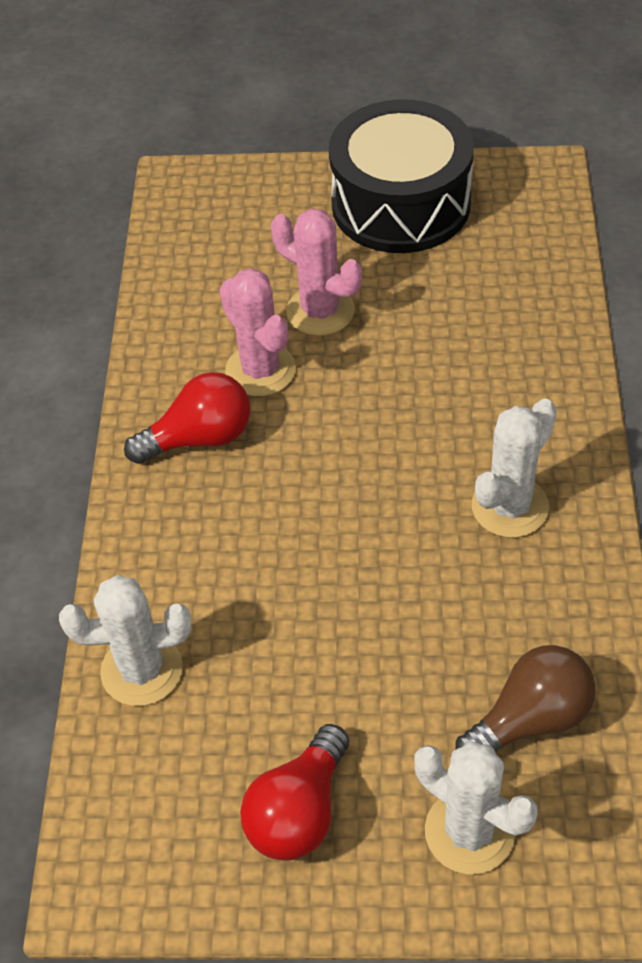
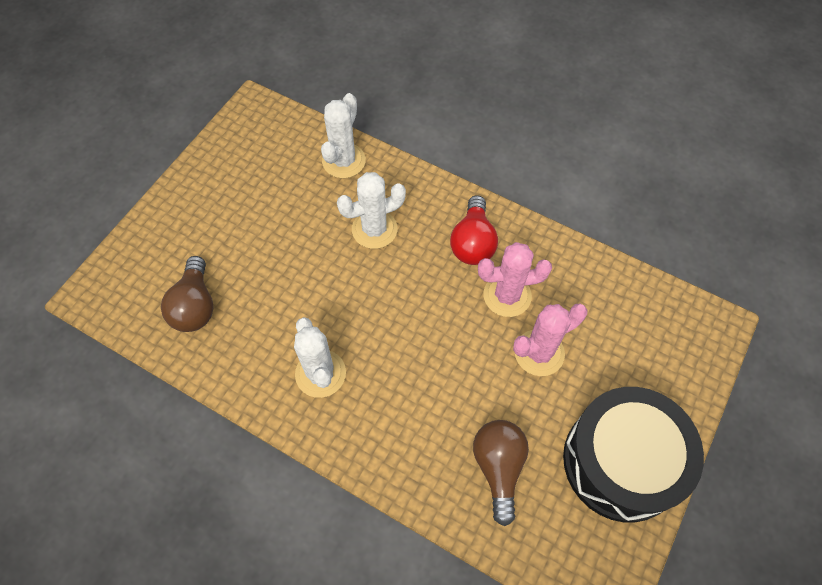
camera: 115 degrees right, 10 degrees up
red light bulb [240,724,349,861] -> none
white cactus [415,741,537,874] -> white cactus moved to [337,172,406,249]
none -> brown light bulb [473,420,529,526]

